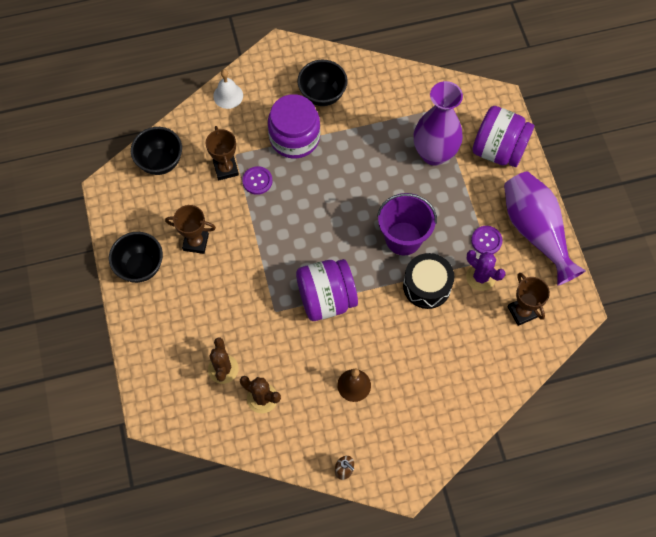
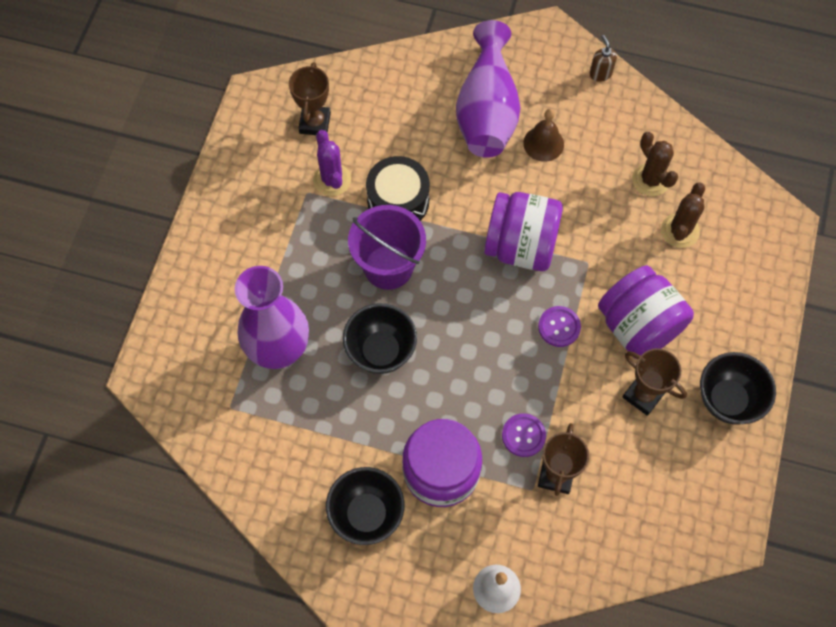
camera: 150 degrees left, 0 degrees up
black bowl [131,127,182,175] -> black bowl moved to [343,303,417,374]
purple button [471,226,503,254] -> purple button moved to [538,306,581,347]
purple jar [472,106,534,167] -> purple jar moved to [598,265,694,359]
purple vase [504,171,586,286] -> purple vase moved to [456,20,521,158]

